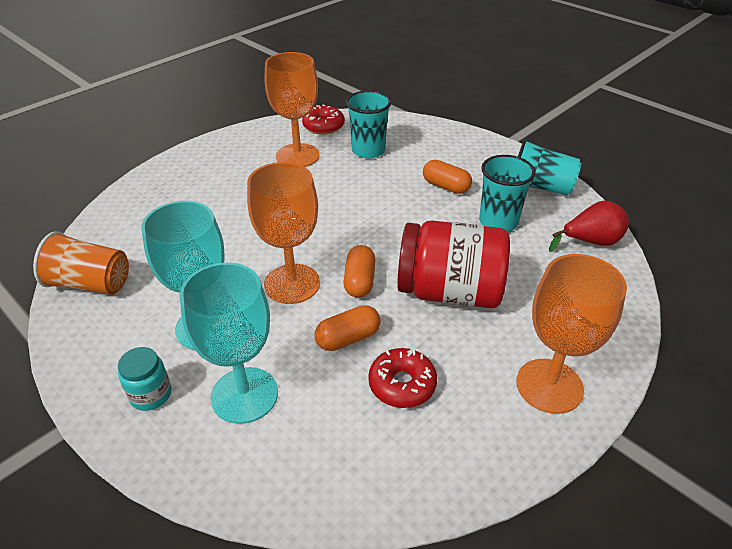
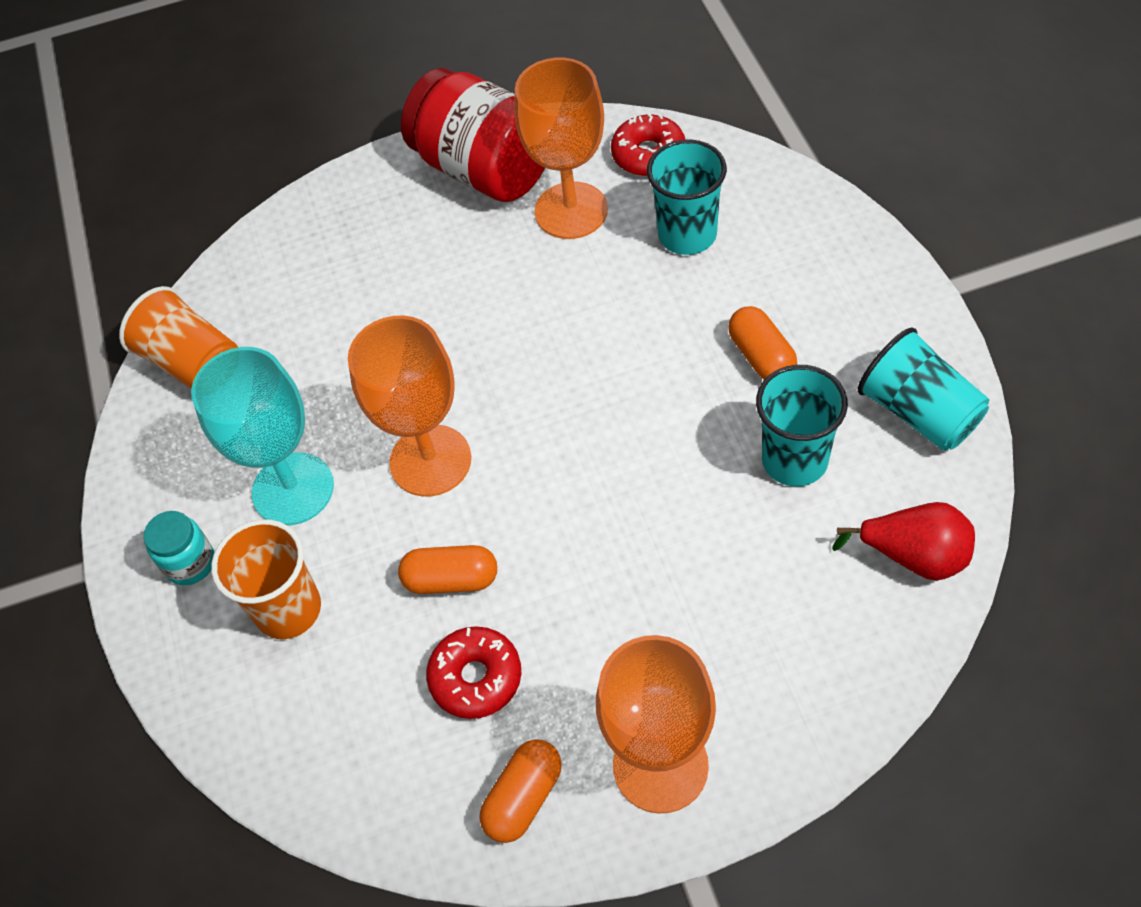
camera: 35 degrees right, 15 degrees up
turquoise goblet [180,262,278,424] -> orange cup [211,519,321,639]
orange capsule [343,245,375,298] -> orange capsule moved to [479,739,562,843]
red jar [397,220,510,308] -> red jar moved to [401,68,545,202]

